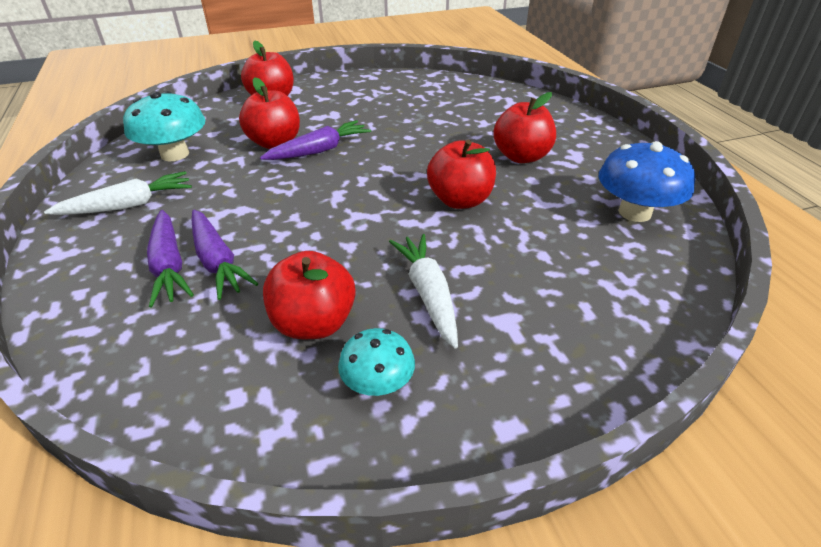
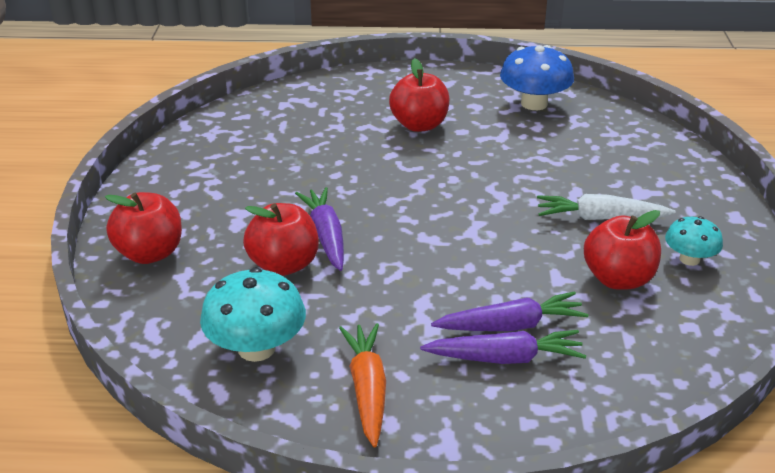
camera: 70 degrees left, 5 degrees down
white carrot [44,171,192,215] -> orange carrot [339,323,386,448]
red apple [427,140,496,209] -> none

